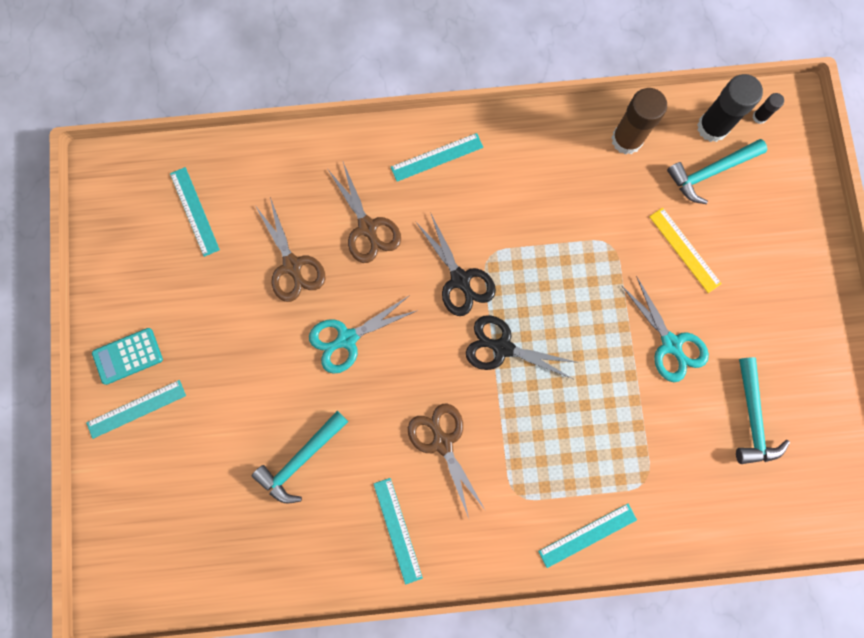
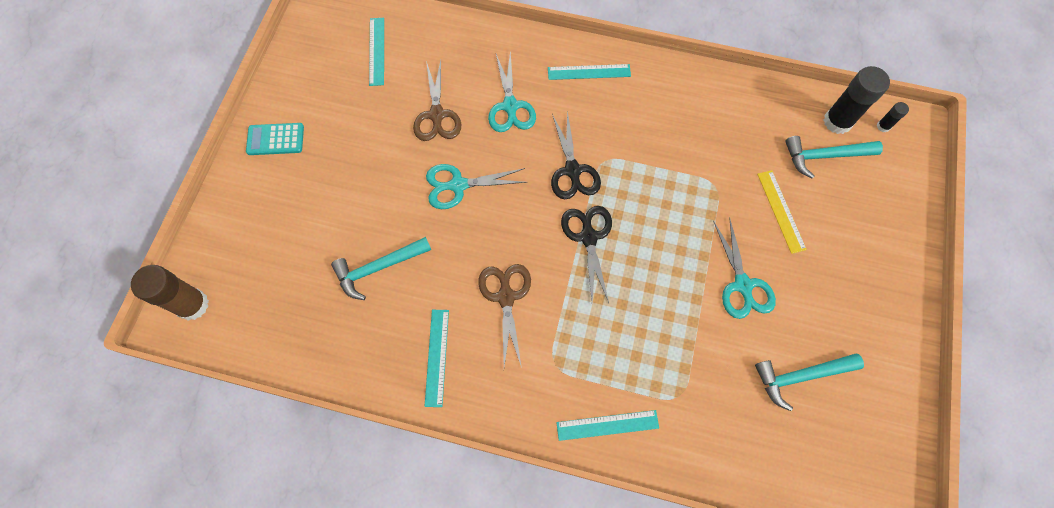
camera: 20 degrees right, 10 degrees down
turquoise ruler [86,380,186,439] -> none
brown scissors [328,162,401,263] -> turquoise scissors [488,51,536,132]
black scissors [466,315,579,380] -> black scissors turned 45 degrees clockwise [561,206,612,303]
brown glue stick [612,88,667,155] -> brown glue stick moved to [131,265,209,321]
turquoise hammer [736,357,790,464] -> turquoise hammer turned 60 degrees clockwise [755,354,864,411]

